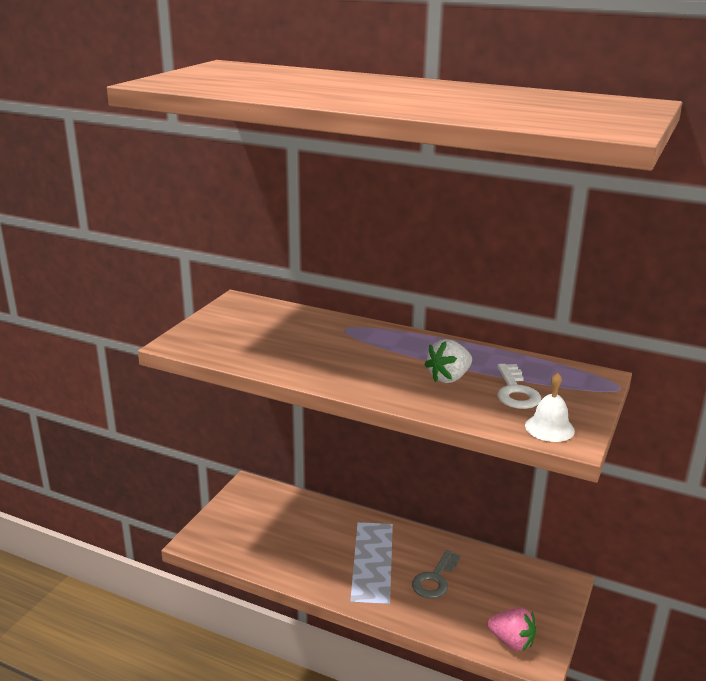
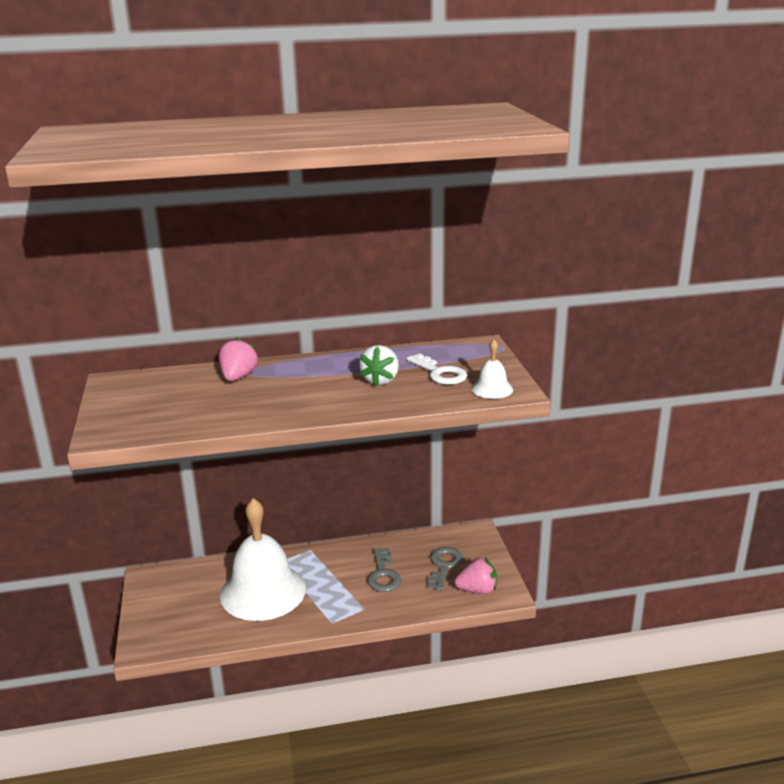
camera: 35 degrees left, 0 degrees up
none -> pink strawberry [219,338,258,381]
none -> white bell [220,498,306,621]
none -> grey key [428,547,463,591]

